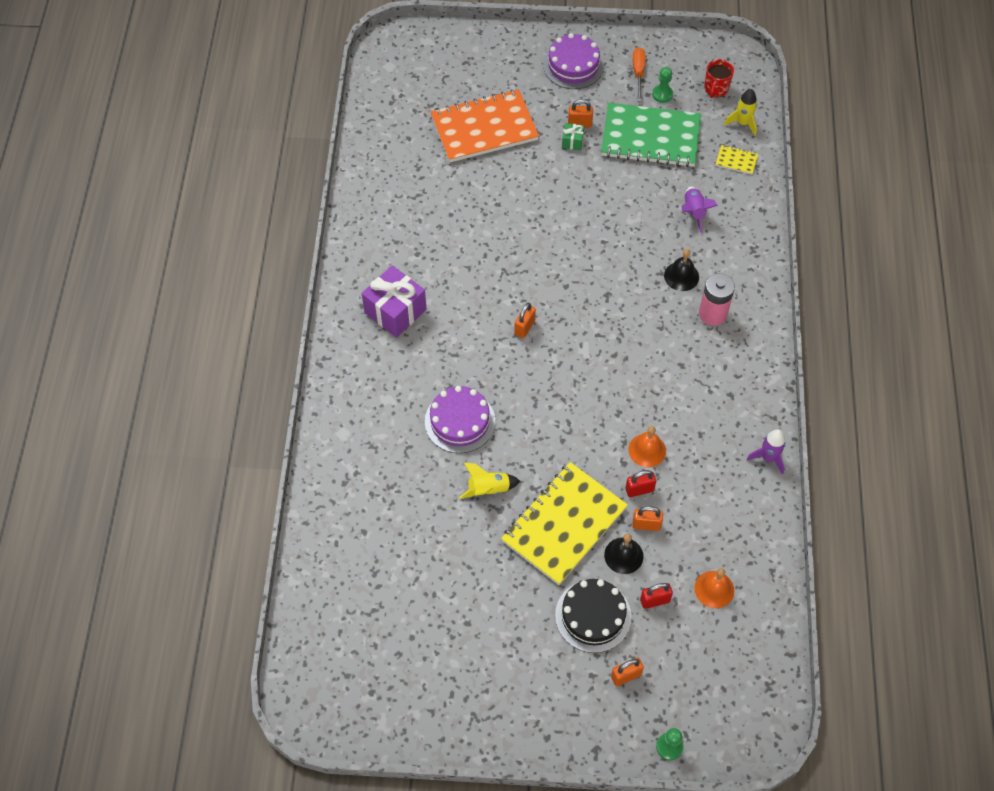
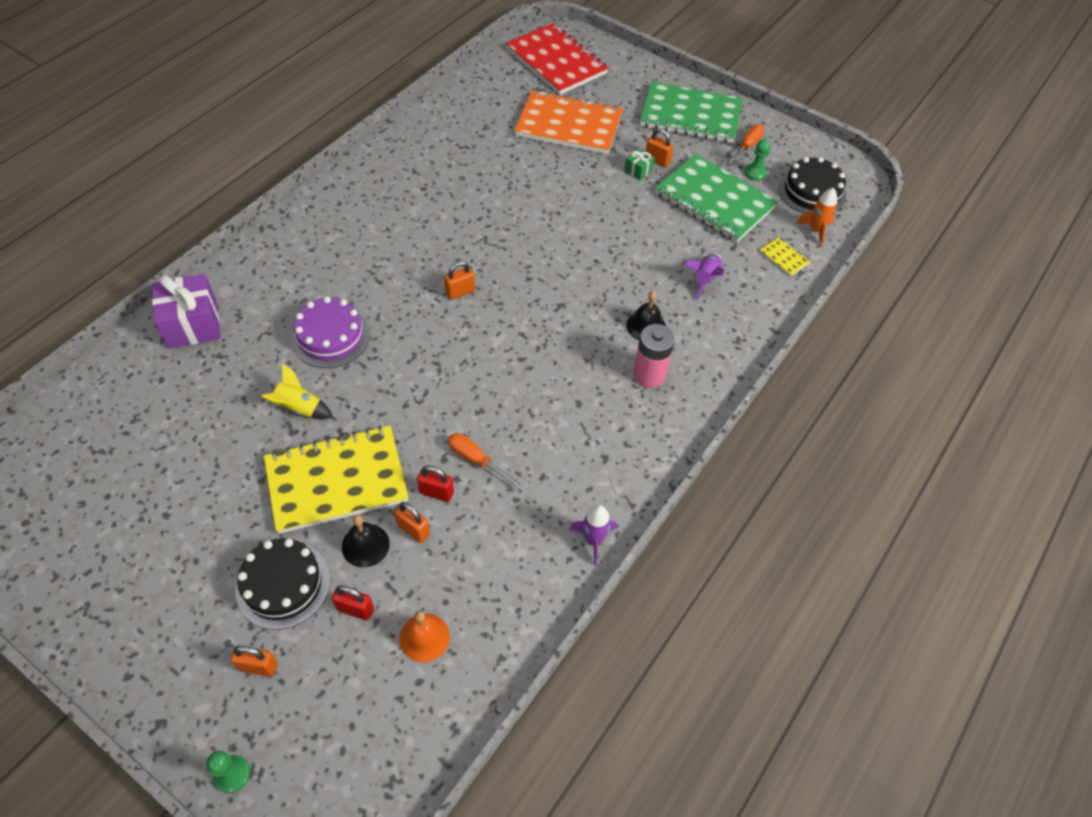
camera: 30 degrees right, 5 degrees down
purple gift [362,265,427,338] -> purple gift moved to [152,274,221,349]
purple cake [543,33,604,89] -> green notebook [640,81,743,143]
orange bell [628,426,666,467] -> orange screwdriver [448,433,524,490]
red mug [704,59,734,98] -> black cake [778,157,846,214]
yellow rocket [724,89,757,136] -> orange rocket [796,188,837,247]
none -> red notebook [505,23,609,95]

